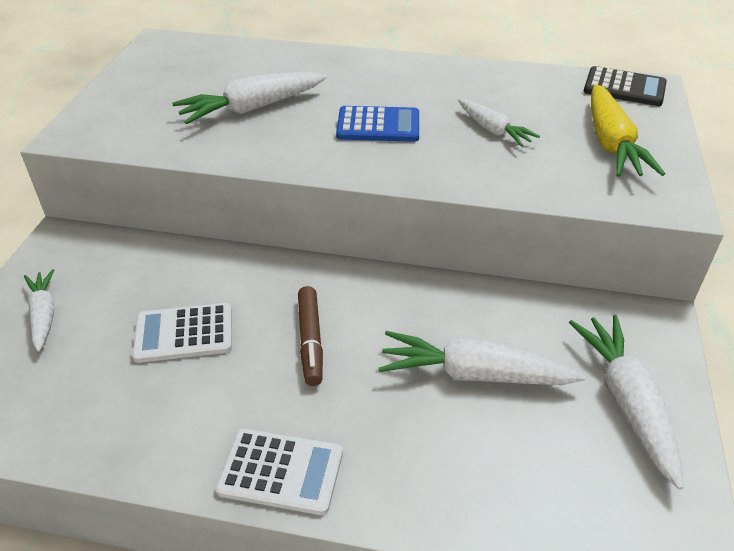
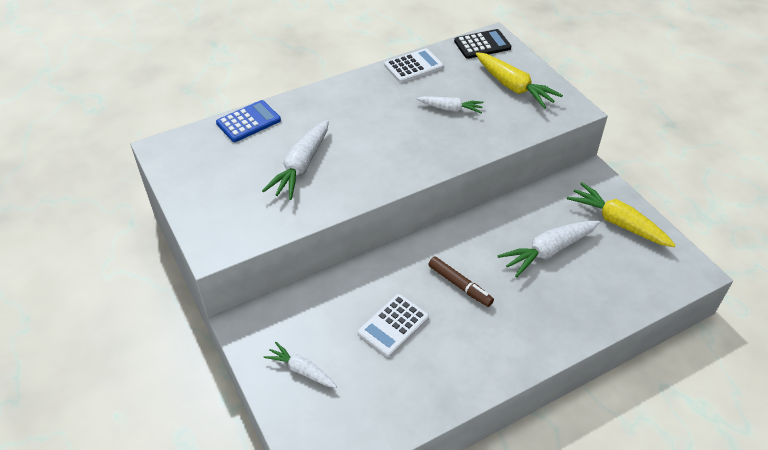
camera: 40 degrees left, 5 degrees up
white calculator [215,428,343,515] -> white calculator moved to [384,48,444,83]
blue calculator [336,106,419,142] -> blue calculator moved to [216,100,281,142]
white carrot [569,315,684,490] -> yellow carrot [567,182,676,247]

